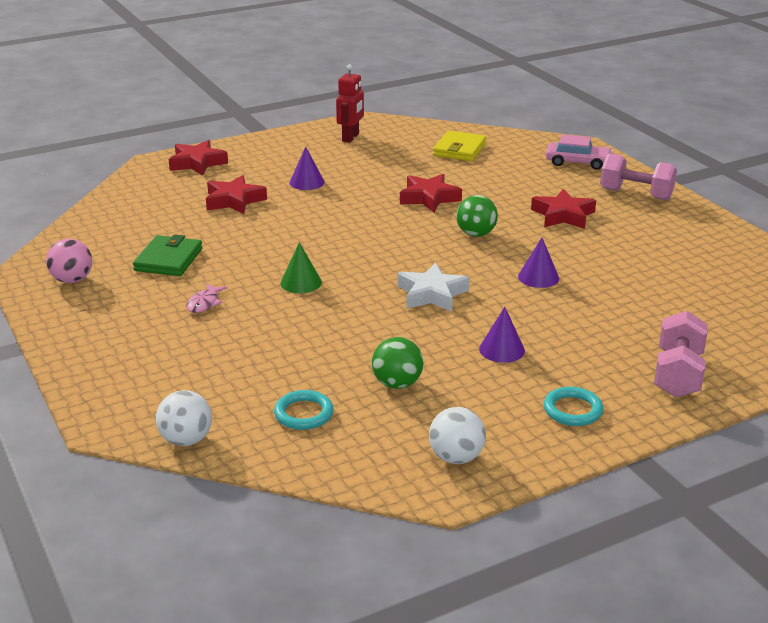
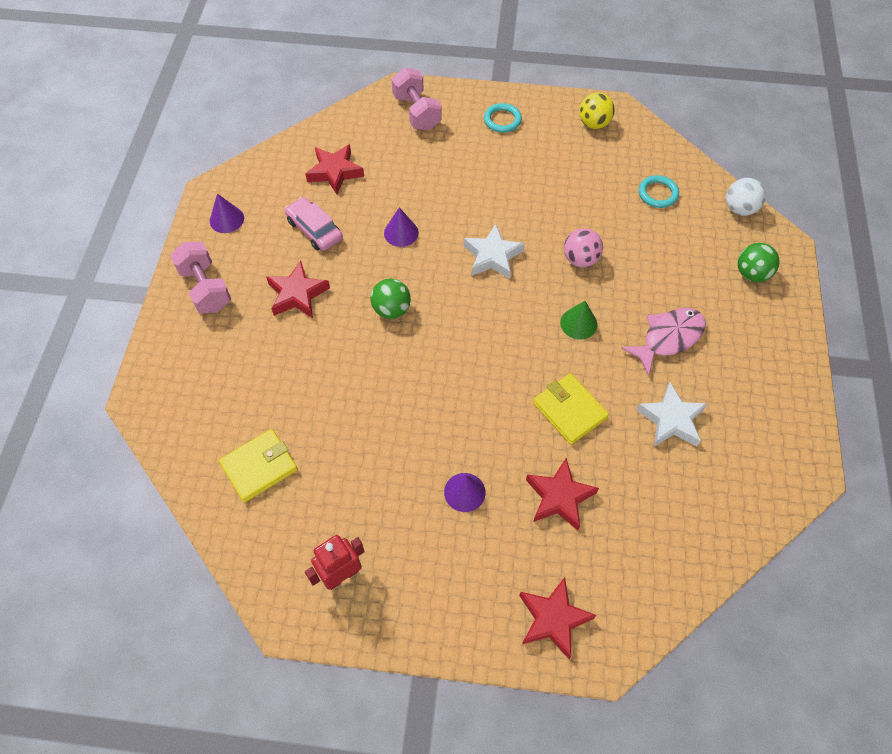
camera: 145 degrees left, 30 degrees up
pink ball [46,239,92,283] -> pink ball moved to [564,228,603,267]
green wallet [133,234,203,276] -> white star [636,382,707,447]
pink fish [186,283,227,313] -> pink fish [621,308,706,376], size x1.86
green ball [372,337,423,389] -> green ball moved to [738,243,780,282]
red star [400,174,462,212] -> red star moved to [305,144,364,194]
white ball [429,407,486,464] -> yellow ball [579,93,615,129]
purple cone [479,307,525,363] -> purple cone moved to [210,194,244,233]
pink car [546,134,613,170] -> pink car moved to [285,197,343,251]
pink dumbbell [654,311,708,398] -> pink dumbbell turned 75 degrees counterclockwise [391,68,442,131]
none -> yellow wallet [533,373,609,444]

